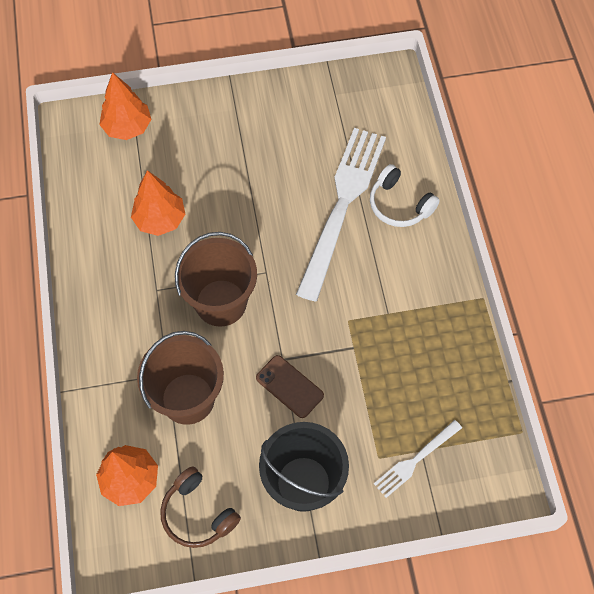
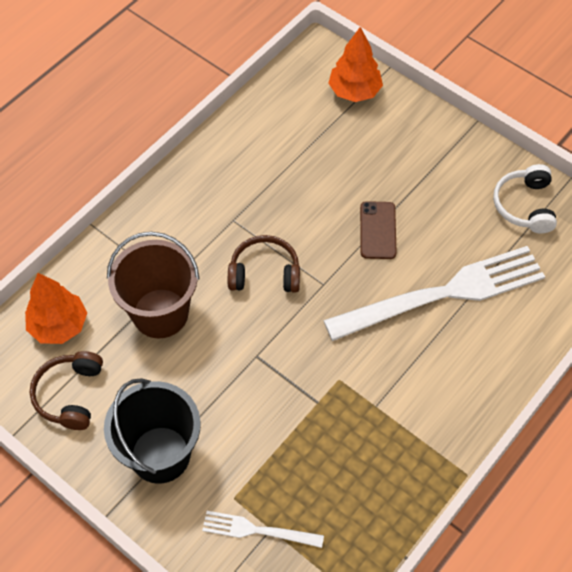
camera: 50 degrees right, 5 degrees down
orange tree [131,170,185,236] -> none
brown bucket [175,232,257,327] -> brown headphones [228,235,300,293]
brown phone [256,355,324,418] -> brown phone moved to [360,201,397,259]
white headphones [370,164,440,227] -> white headphones moved to [493,164,557,234]

